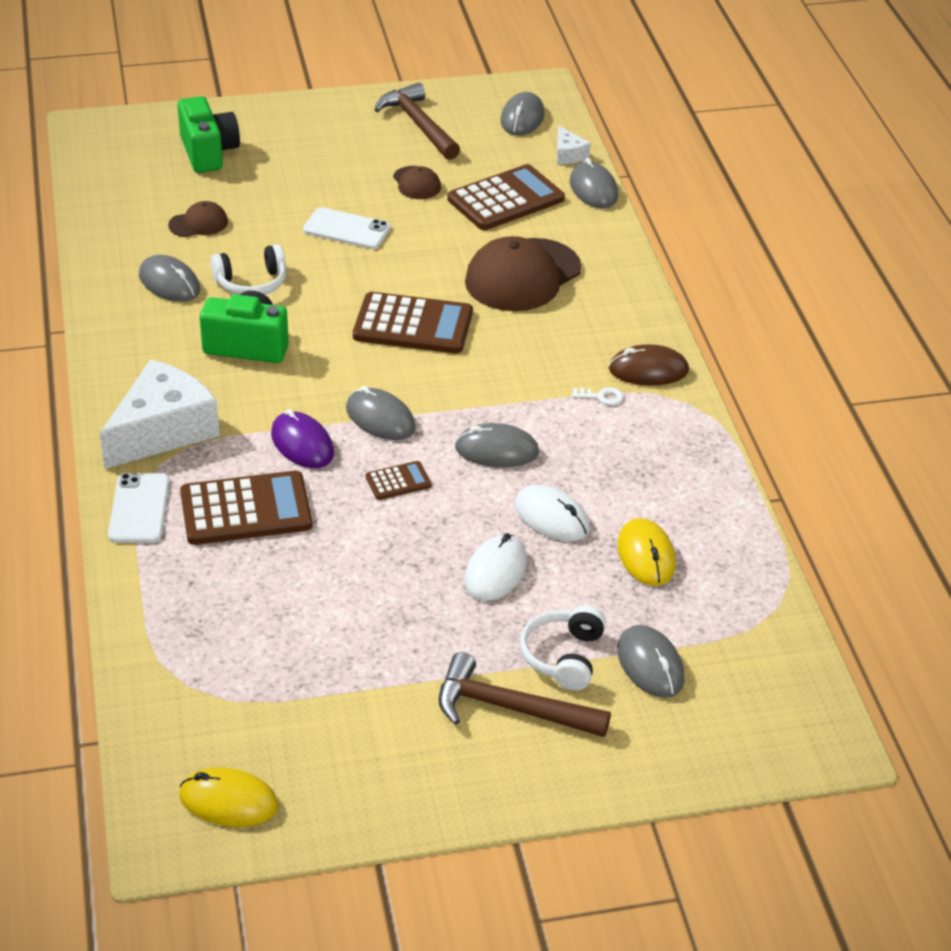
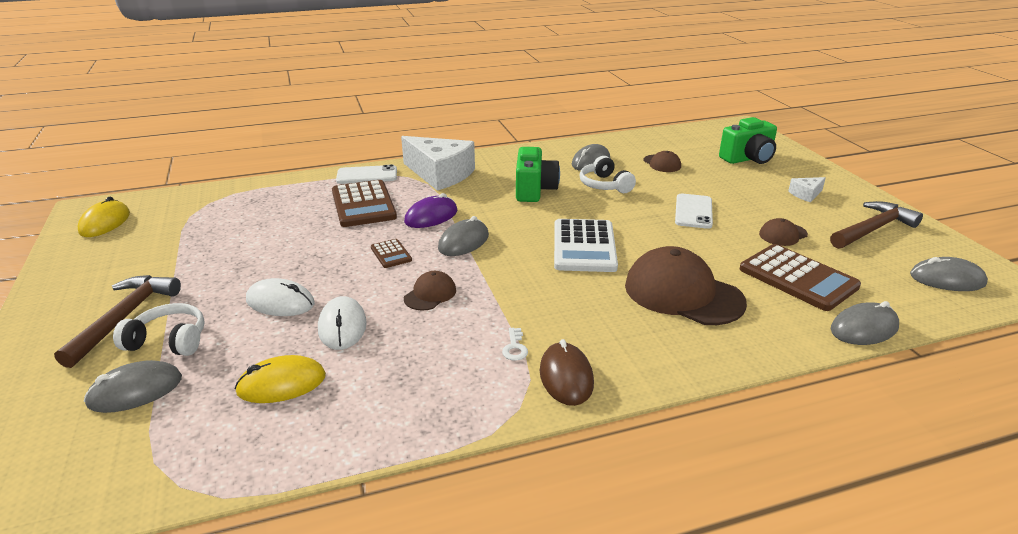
camera: 85 degrees right, 10 degrees down
brown calculator [353,292,473,354] -> white calculator [554,219,618,272]
grey mouse [455,423,539,467] -> brown cap [404,271,456,310]
white mouse [514,485,590,542] -> white mouse turned 45 degrees counterclockwise [318,296,367,350]
white cheese [557,126,591,164] -> white cheese moved to [788,177,826,202]

